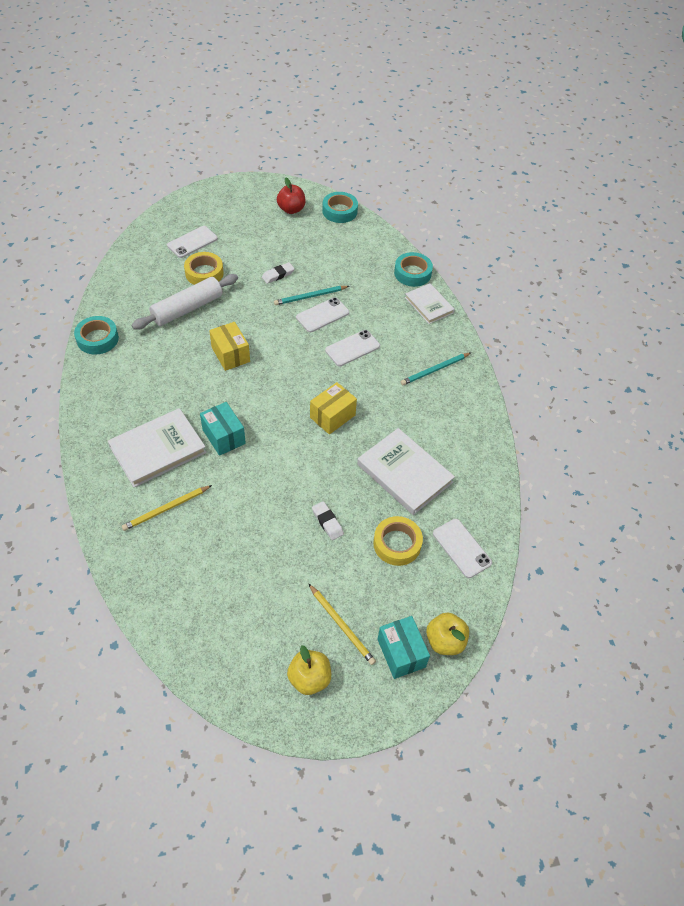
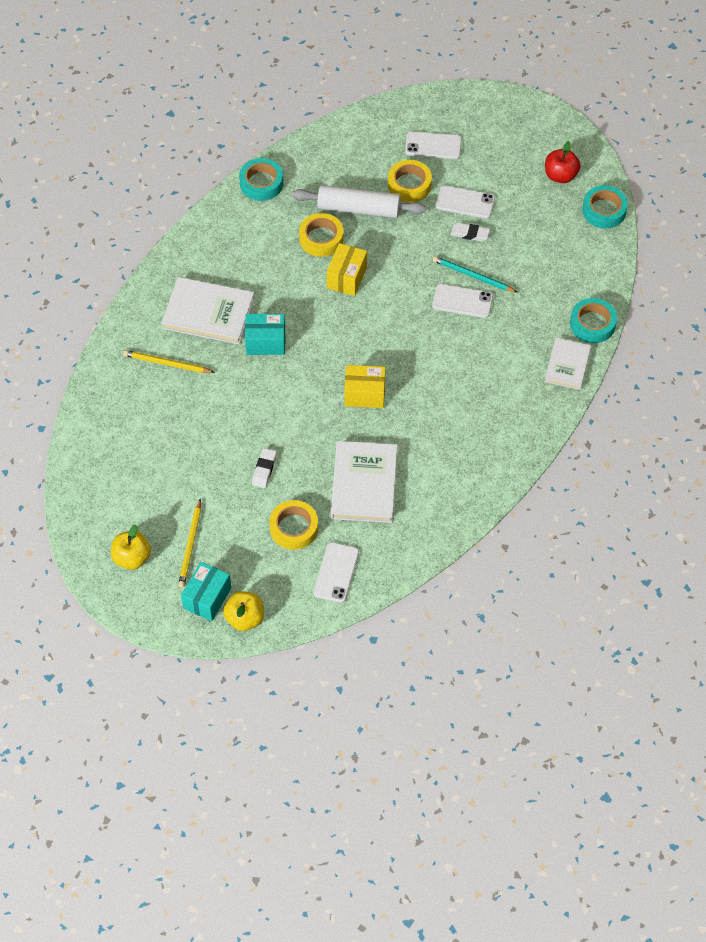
camera: 50 degrees right, 5 degrees up
turquoise box [200,402,246,456] -> turquoise box turned 75 degrees clockwise [245,314,285,355]
white phone [325,330,380,366] -> white phone moved to [436,185,495,219]
turquoise pencil [401,353,471,385] -> none
none -> yellow tape [299,213,344,257]

